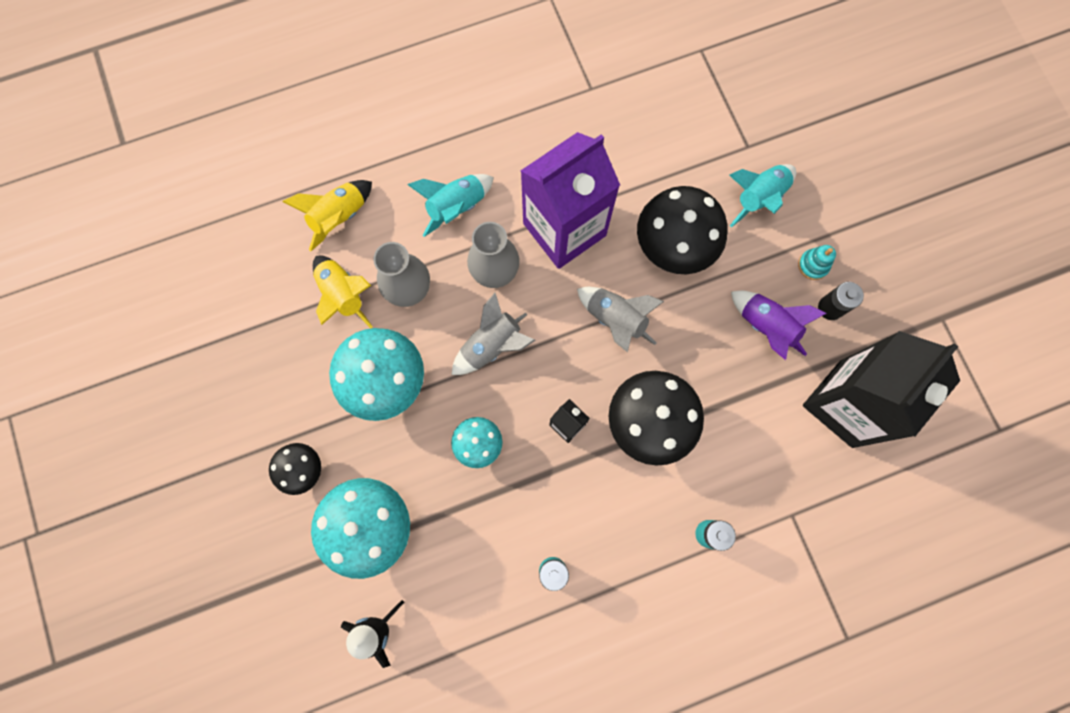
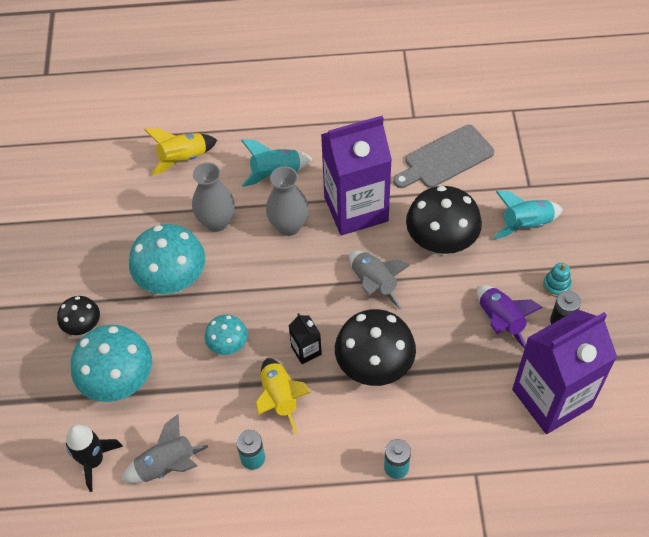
camera: 20 degrees right, 20 degrees down
yellow rocket [313,255,373,329] -> yellow rocket moved to [256,358,311,434]
grey rocket [452,293,536,375] -> grey rocket moved to [121,414,208,483]
black carton [803,331,960,448] -> purple carton [512,310,617,434]
none -> grey cutting board [393,125,494,188]

